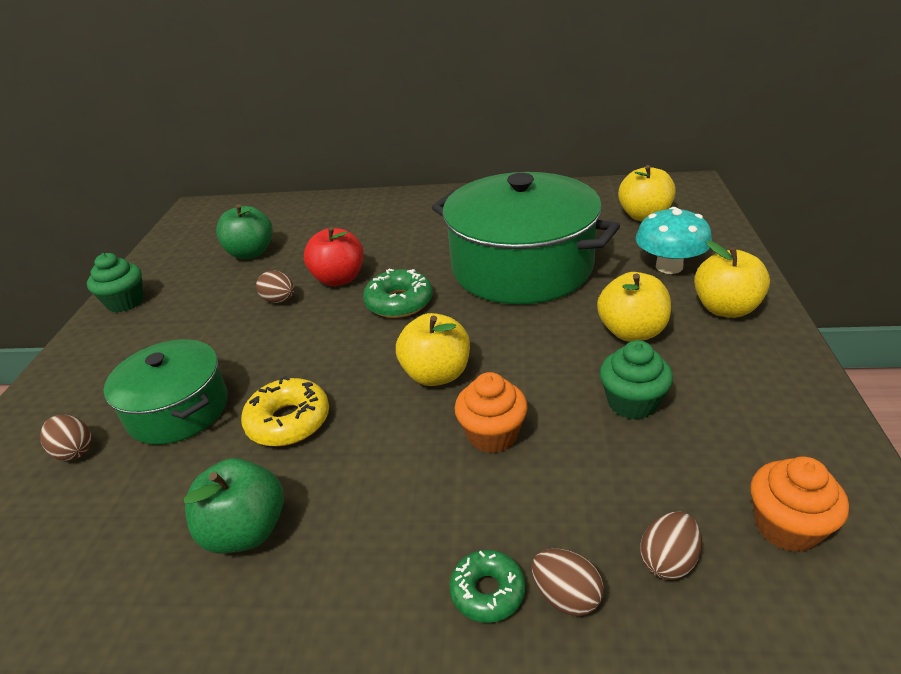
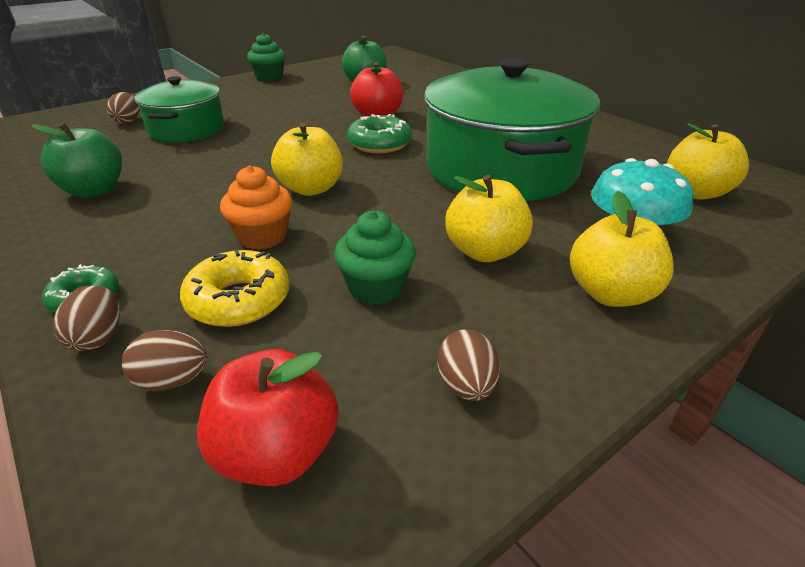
camera: 45 degrees right, 0 degrees up
yellow donut [241,376,329,446] -> yellow donut moved to [180,249,289,327]
brown egg [256,270,294,303] -> brown egg moved to [438,329,500,401]
orange cupcake [750,457,849,552] -> red apple [197,349,339,486]

